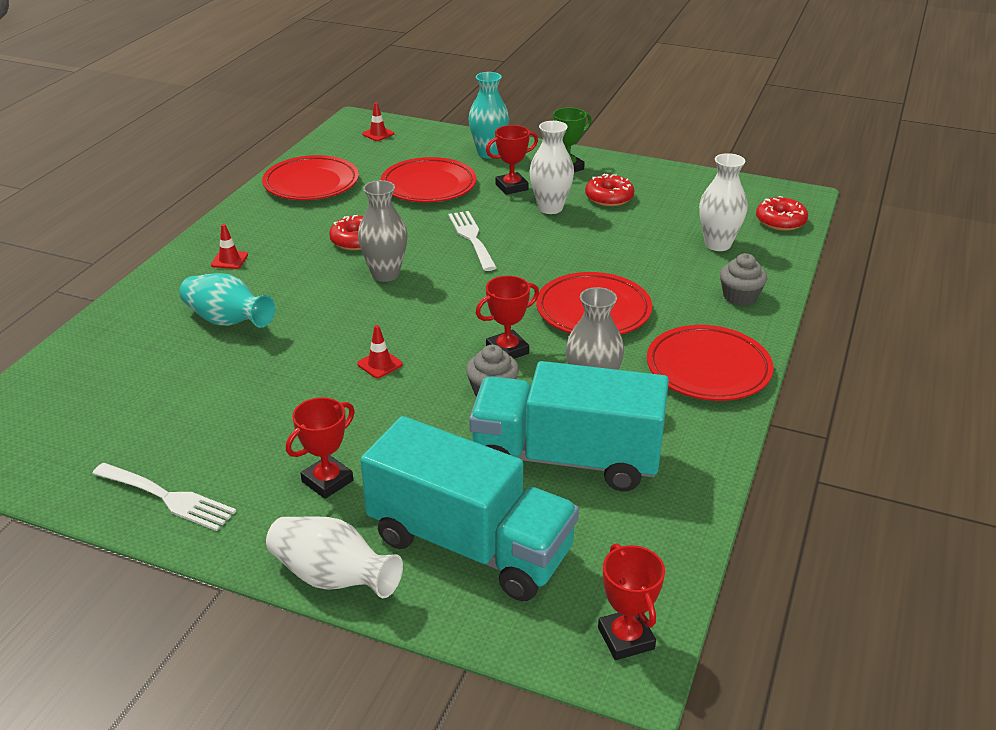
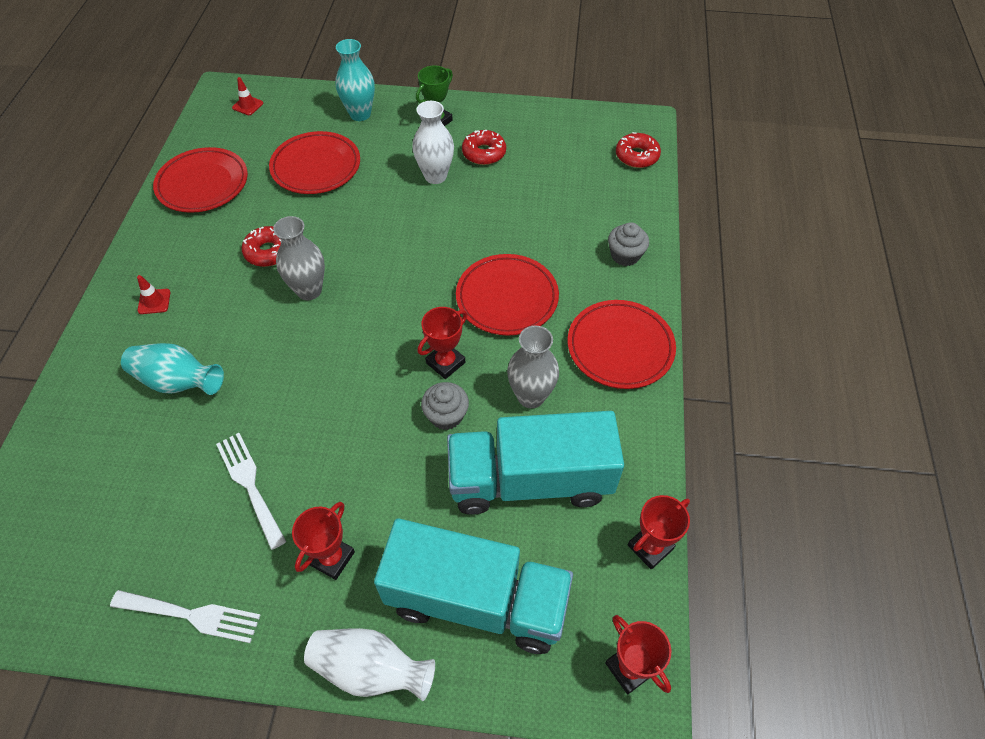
camera: 15 degrees left, 20 degrees up
red traffic cone [357,325,403,378] -> none
white fork [448,211,497,271] -> white fork moved to [216,433,286,550]
red trophy [486,125,538,195] -> red trophy moved to [628,495,690,570]
white vase [699,153,747,251] -> none

